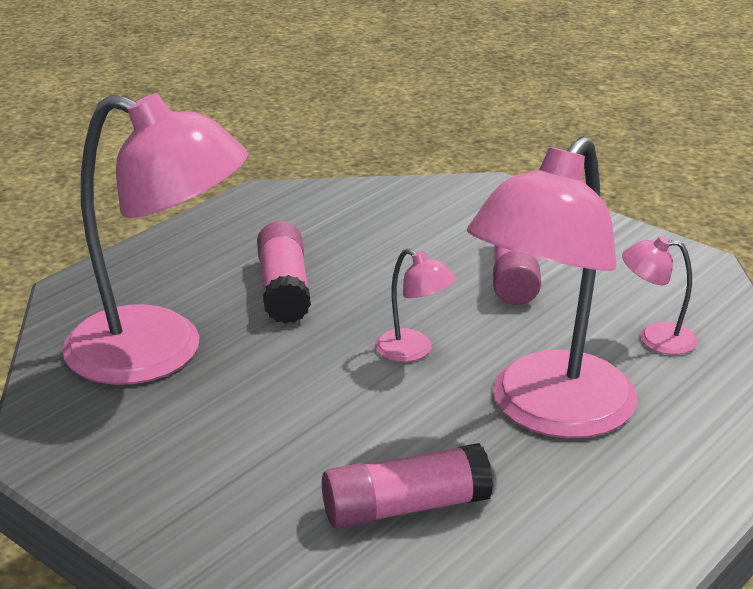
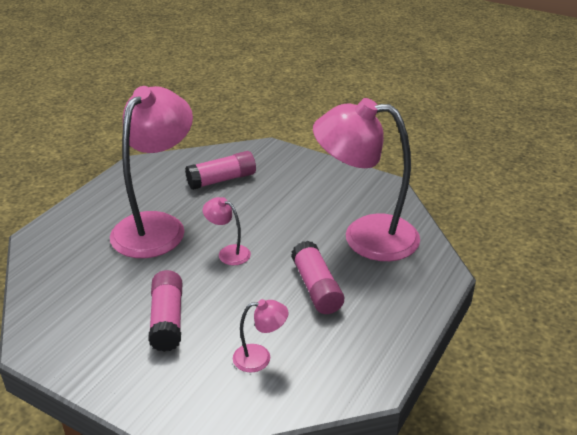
camera: 170 degrees right, 5 degrees up
pink lamp [622,236,698,355] -> pink lamp moved to [233,299,288,372]

